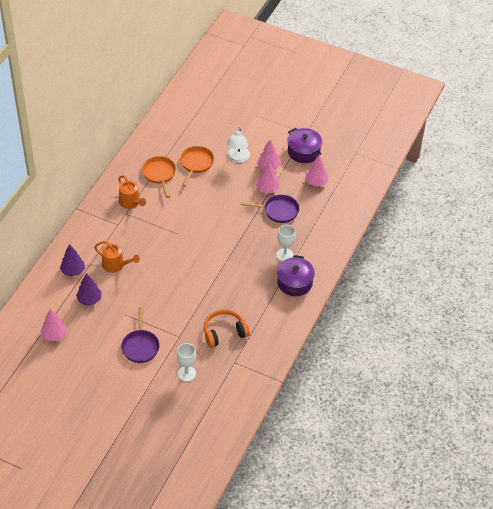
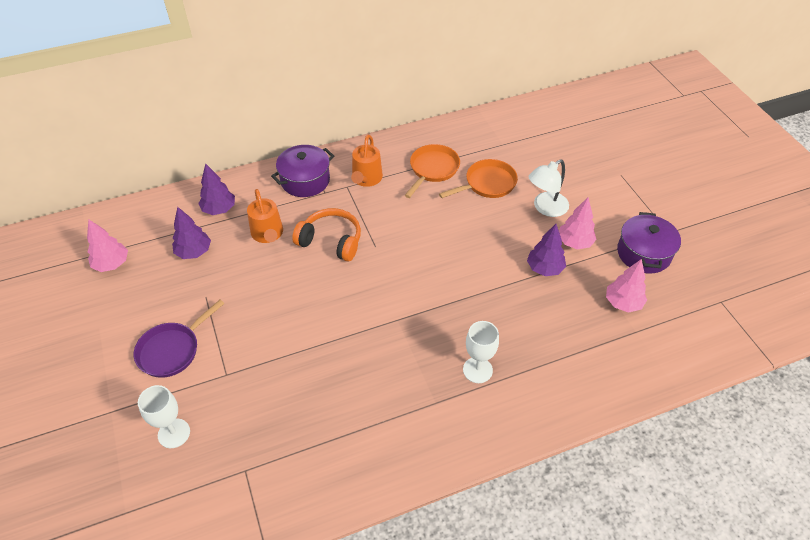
camera: 45 degrees right, 0 degrees up
orange headphones [204,309,250,348] -> orange headphones moved to [292,208,361,261]
purple pan [241,195,299,223] -> none
pink tree [256,162,279,194] -> purple tree [527,224,566,276]
purple pot [277,255,315,296] -> purple pot moved to [271,145,334,197]

